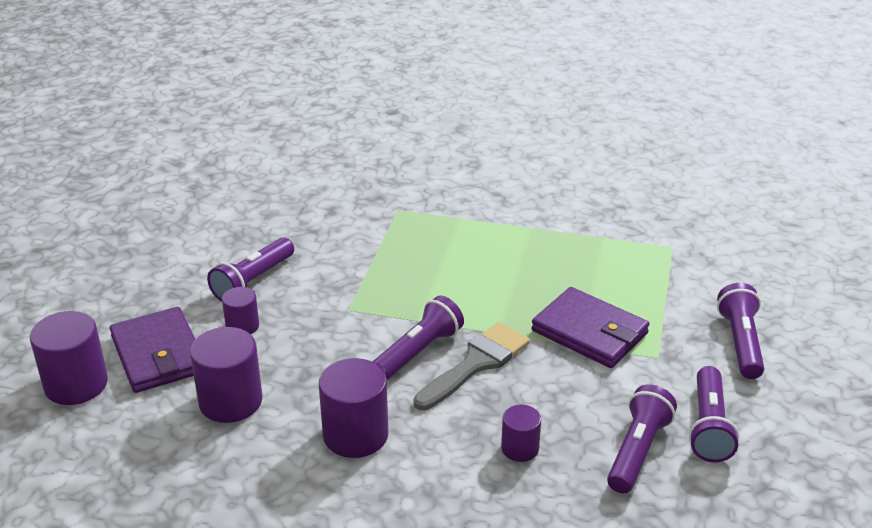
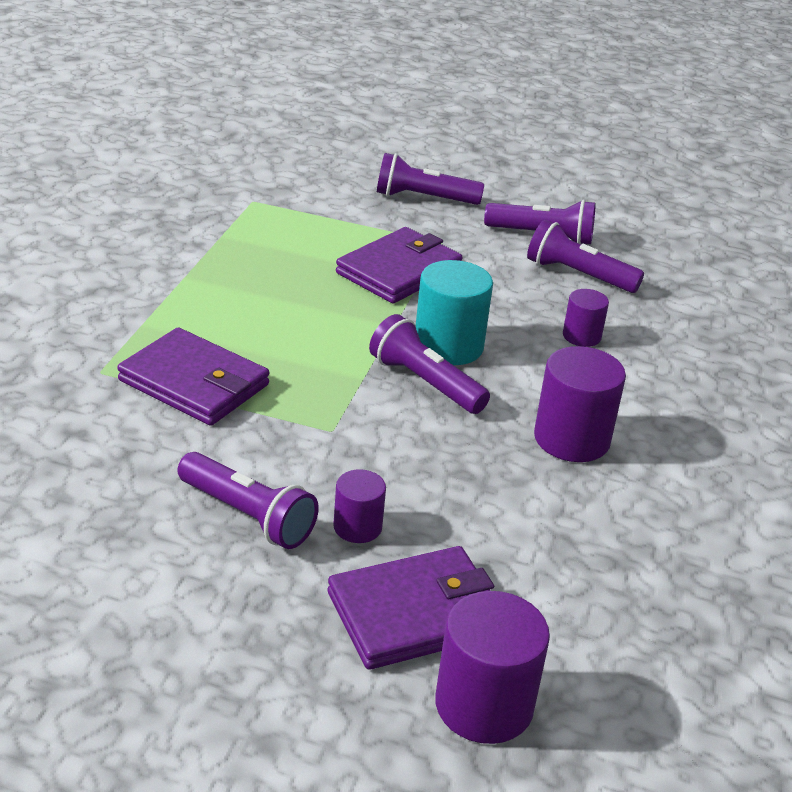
camera: 90 degrees left, 0 degrees up
purple cylinder [190,327,262,423] -> none
grey brush [414,322,530,410] -> turquoise cylinder [416,260,493,365]
none -> purple wallet [117,328,269,426]

